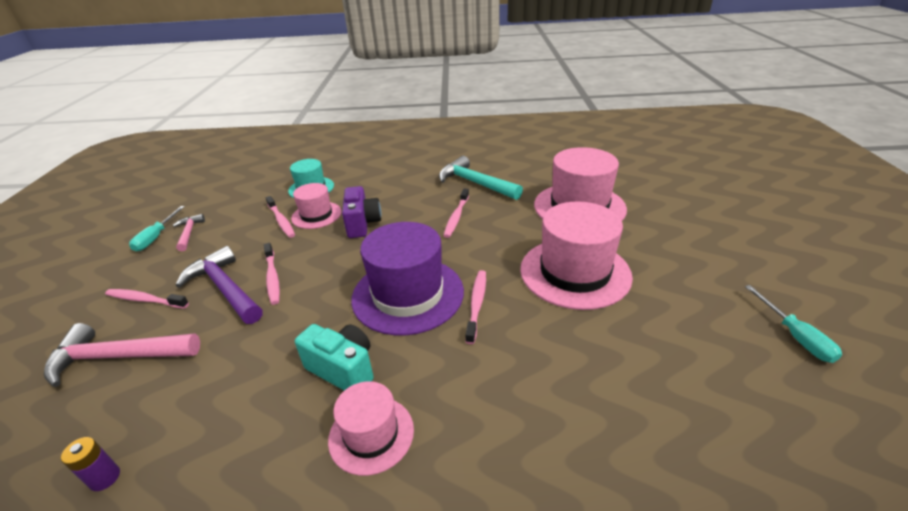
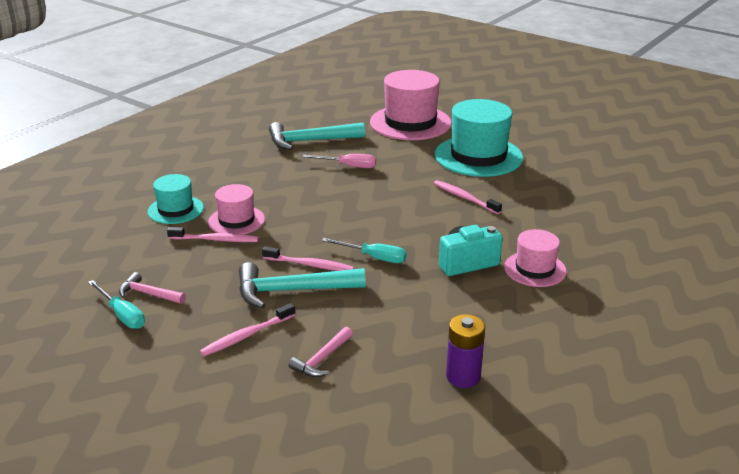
camera: 55 degrees left, 5 degrees down
pink hammer [44,323,200,387] -> pink hammer [288,327,353,377], size x0.55
purple battery [61,437,120,491] -> purple battery [446,314,485,388], size x1.55
purple hammer [176,246,262,324] -> turquoise hammer [239,262,366,309]
purple camera [342,186,381,238] -> none
purple hat [351,222,464,335] -> none
pink toothbrush [443,189,469,238] -> pink screwdriver [302,154,376,168]
pink hat [520,201,633,310] -> turquoise hat [435,99,523,177]
turquoise screwdriver [745,285,842,363] -> turquoise screwdriver moved to [322,238,407,263]

